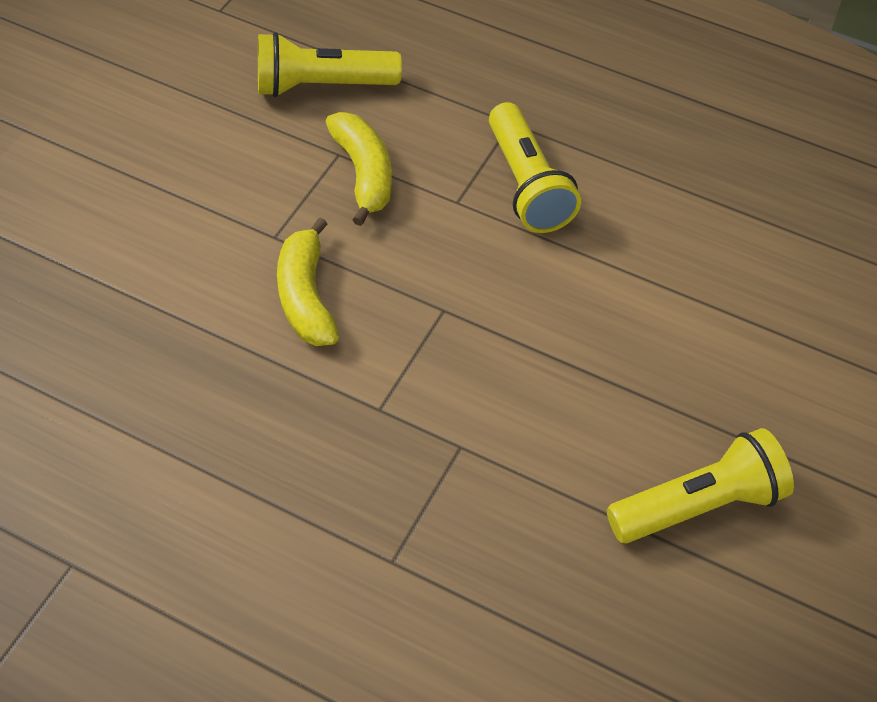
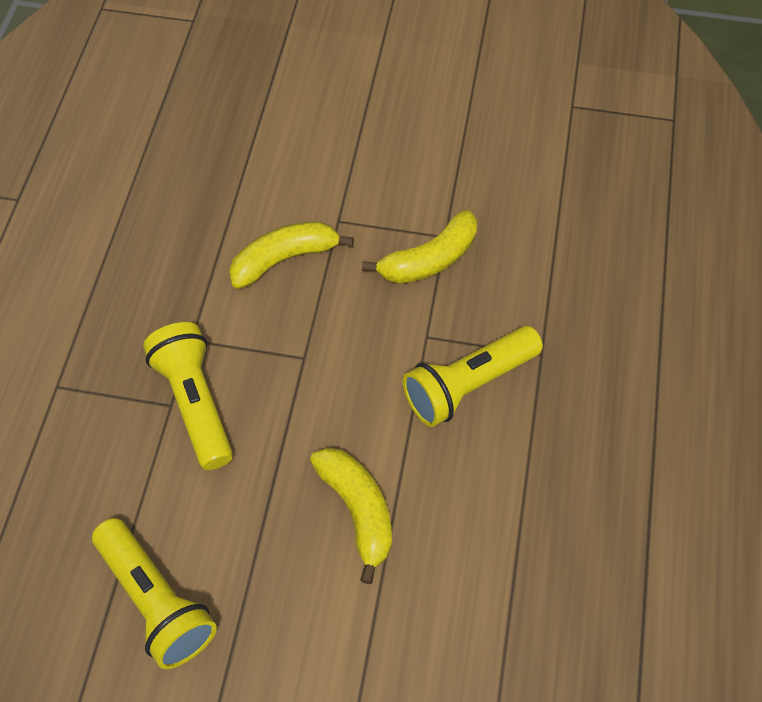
camera: 75 degrees right, 5 degrees up
yellow flashlight [258,32,402,97] -> yellow flashlight moved to [143,322,233,470]
none -> yellow banana [310,447,392,584]

